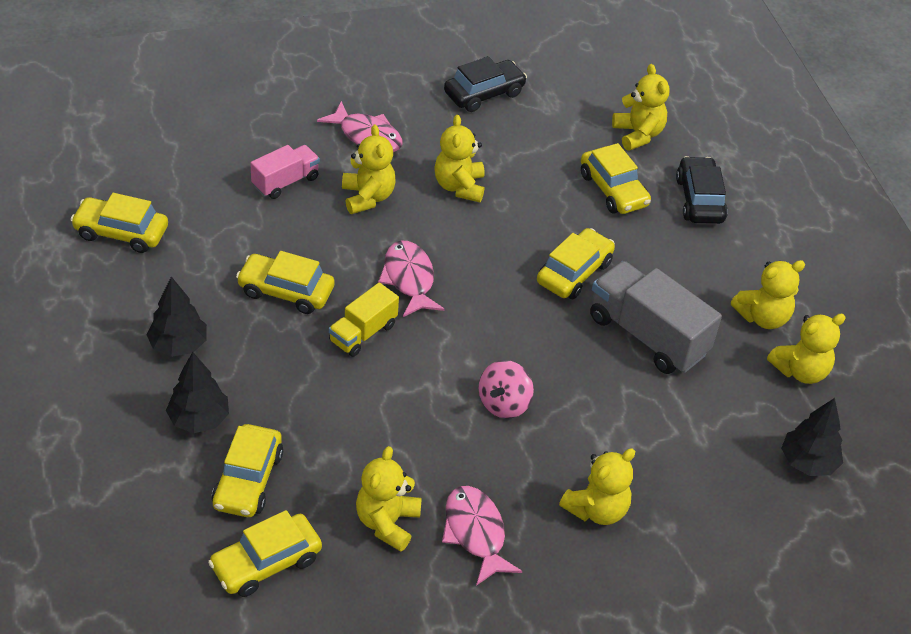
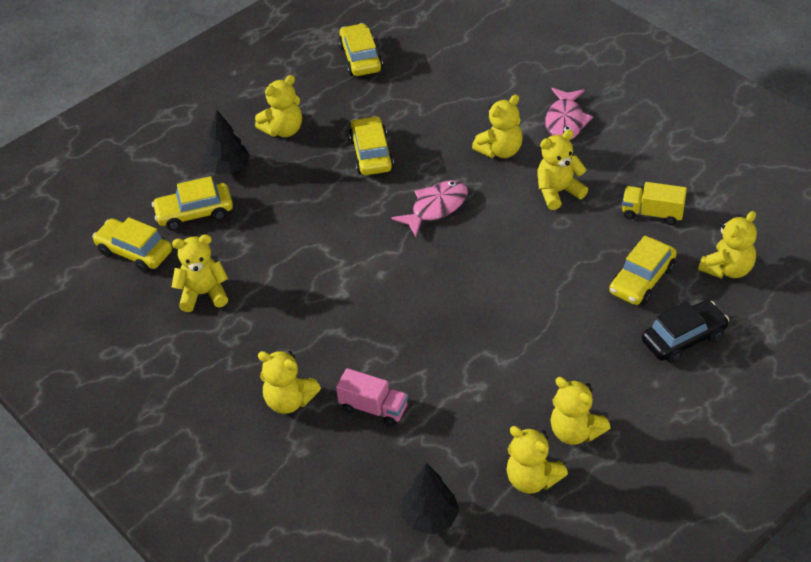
camera: 70 degrees right, 0 degrees up
black tree [146,276,207,357] -> yellow teddy bear [255,75,302,137]
pink truck [250,145,320,199] -> pink truck moved to [336,368,408,427]
yellow truck [329,283,399,357] -> yellow truck moved to [622,182,687,225]
pink fish [442,486,522,586] -> none
black car [444,56,527,112] -> none
pink spinning top [479,360,534,419] -> none
yellow car [537,228,615,299] -> none
grey truck [590,261,722,374] -> none

